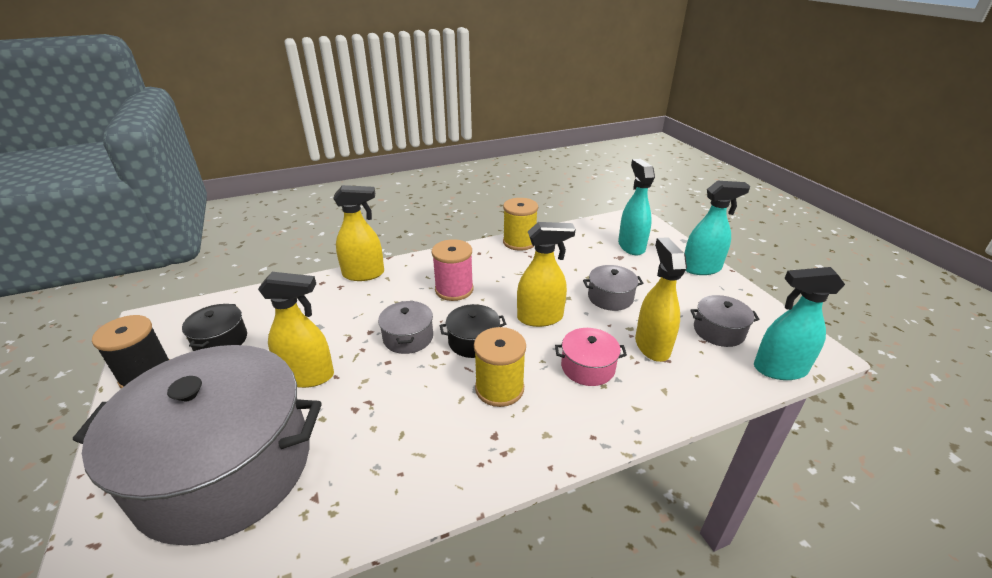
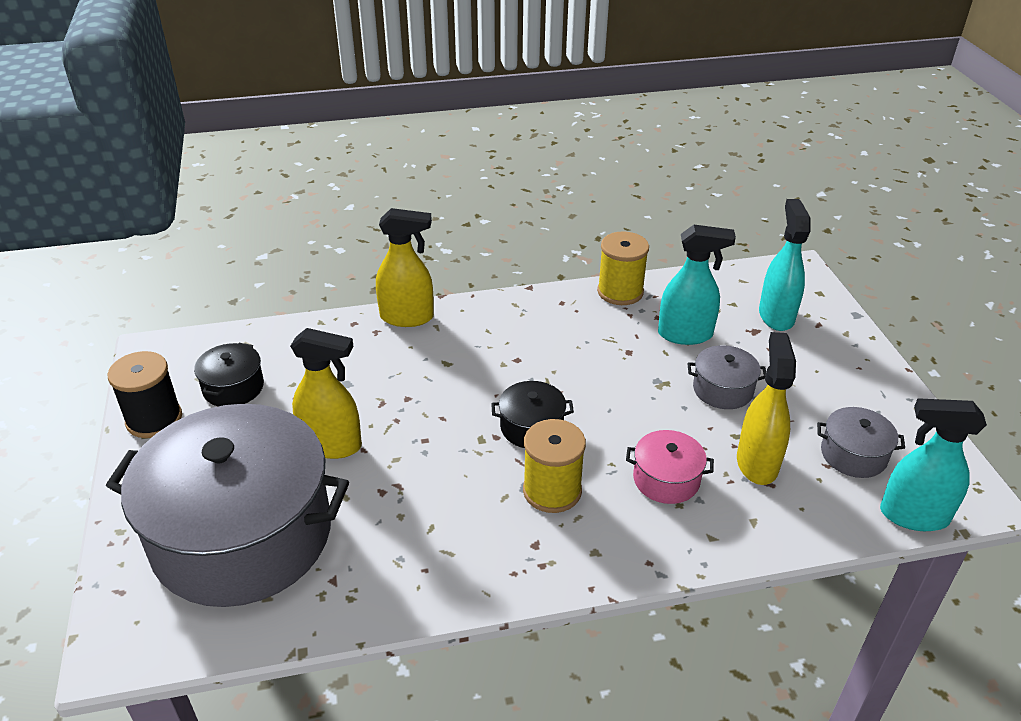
camera: 10 degrees right, 5 degrees up
grey pot [378,301,433,354] -> none
pink spool [432,239,473,301] -> none
yellow spray bottle [517,222,575,327] -> none
turquoise spray bottle [684,181,750,275] -> turquoise spray bottle moved to [658,225,736,345]

